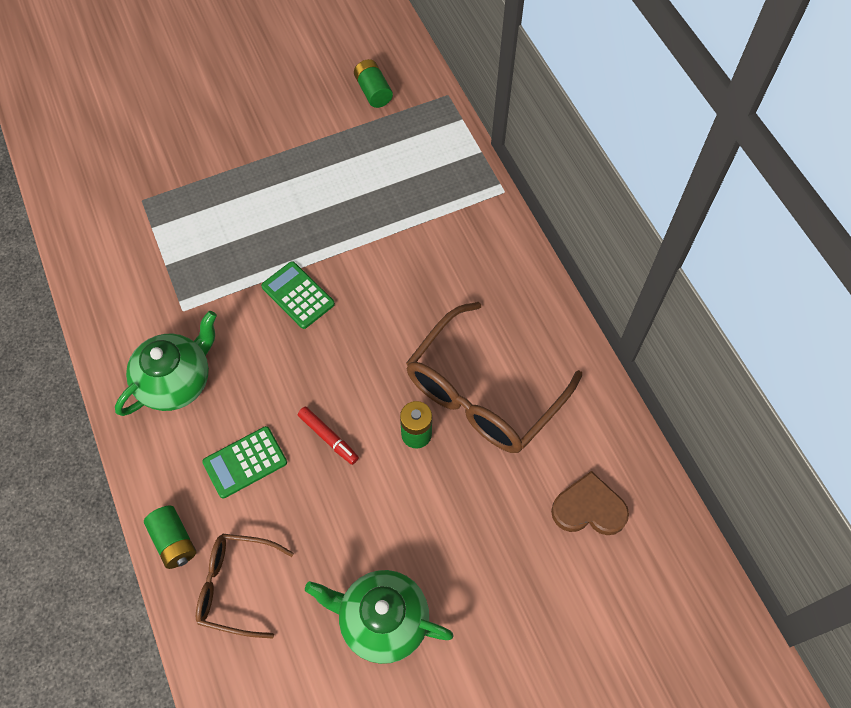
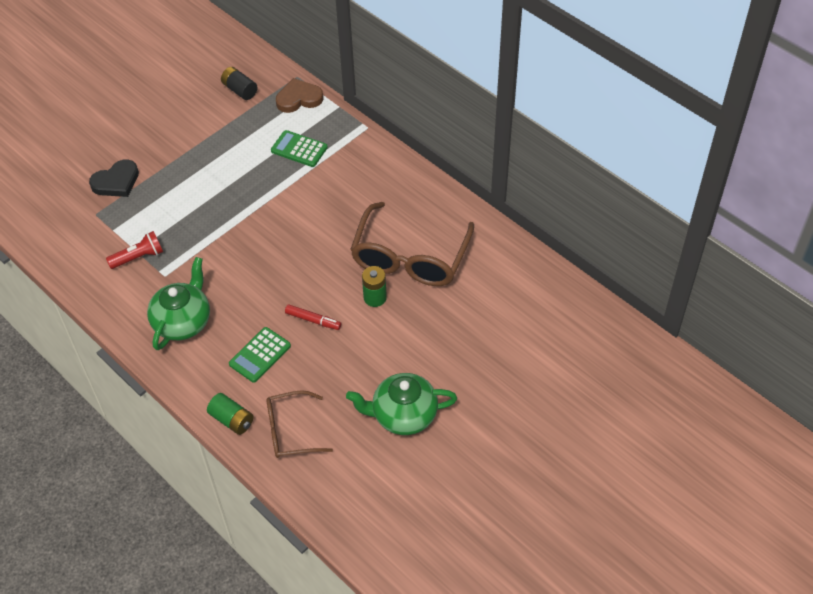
camera: 20 degrees left, 10 degrees down
green calculator [261,261,335,329] -> green calculator moved to [271,130,328,167]
green battery [354,59,393,108] -> black battery [221,67,258,100]
brown heart [551,471,629,535] -> brown heart moved to [276,78,323,113]
none -> black heart [89,160,139,197]
none -> red flashlight [106,231,163,269]

